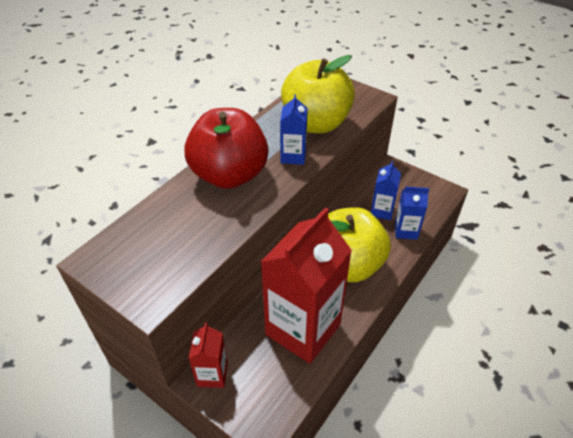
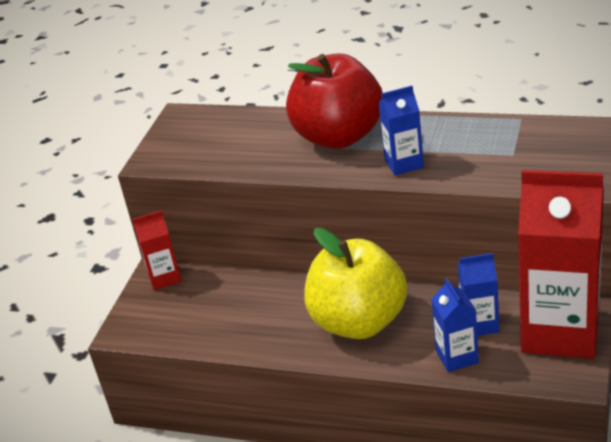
camera: 75 degrees right, 10 degrees down
red carton [261,208,352,364] -> red carton moved to [518,170,604,359]
yellow apple [281,55,355,133] -> none

